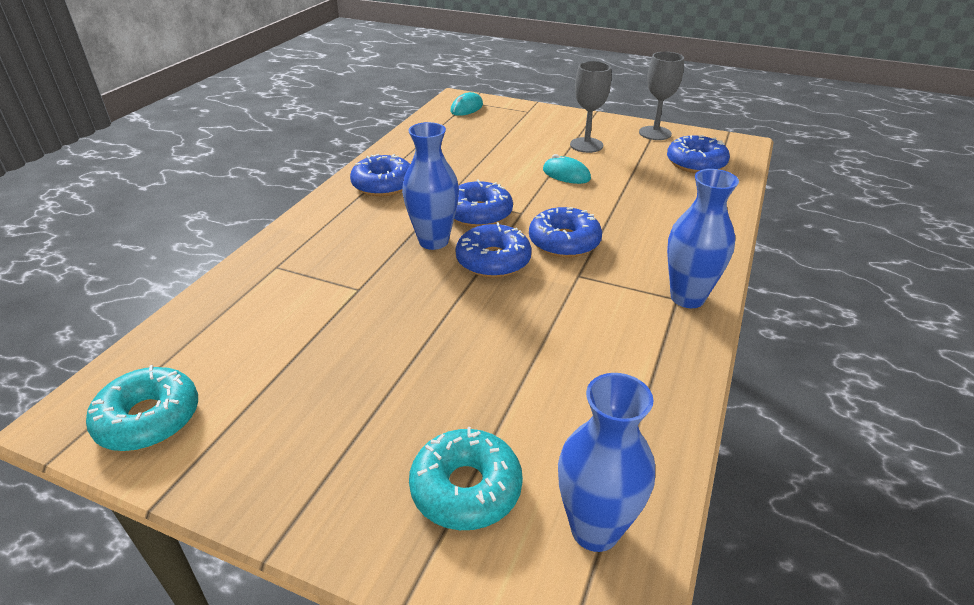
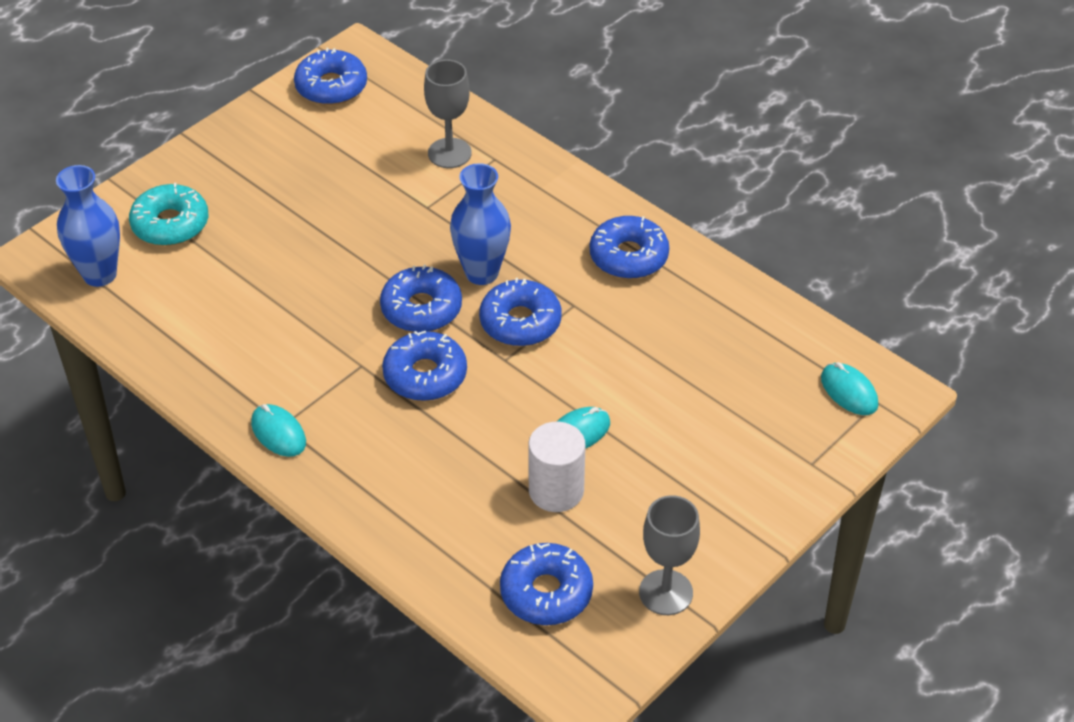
camera: 110 degrees right, 10 degrees up
turquoise donut [86,365,198,451] -> blue donut [294,48,367,105]
grey goblet [570,61,611,153] -> grey goblet moved to [424,59,472,168]
blue vase [667,169,739,308] -> turquoise mouse [251,404,306,457]
none -> white cylinder [528,422,586,512]

